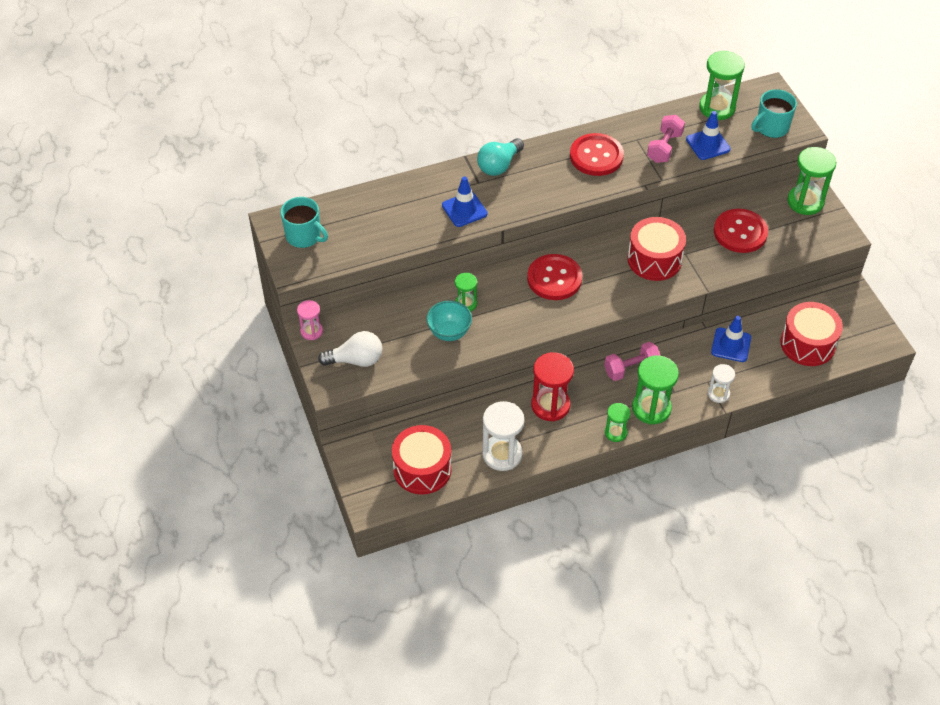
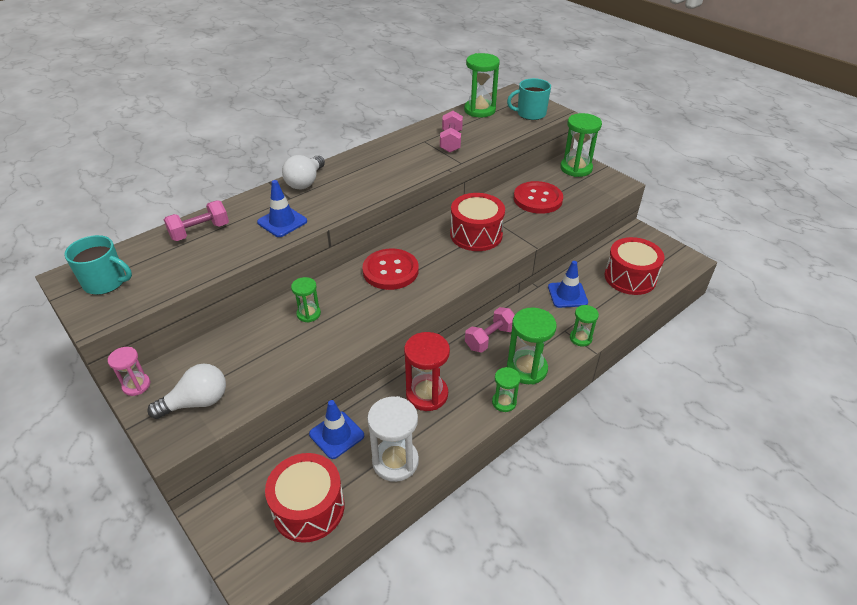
camera: 20 degrees left, 10 degrees down
turquoise bowl [426,301,472,341] -> none
turquoise light bulb [477,138,524,176] -> white light bulb [282,155,325,189]
red button [570,133,624,176] -> none
blue traffic cone [686,111,731,160] -> blue traffic cone moved to [309,400,364,459]
white hourglass [708,364,735,403] -> green hourglass [570,305,599,347]
turquoise mug [751,89,797,138] -> turquoise mug turned 45 degrees clockwise [507,78,551,120]
none -> pink dumbbell [164,200,229,241]

